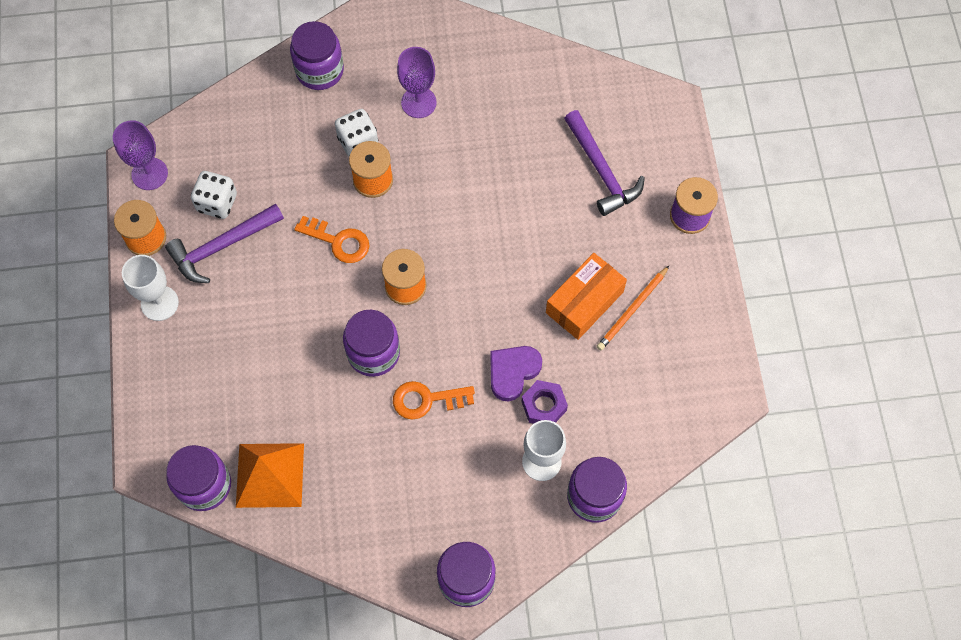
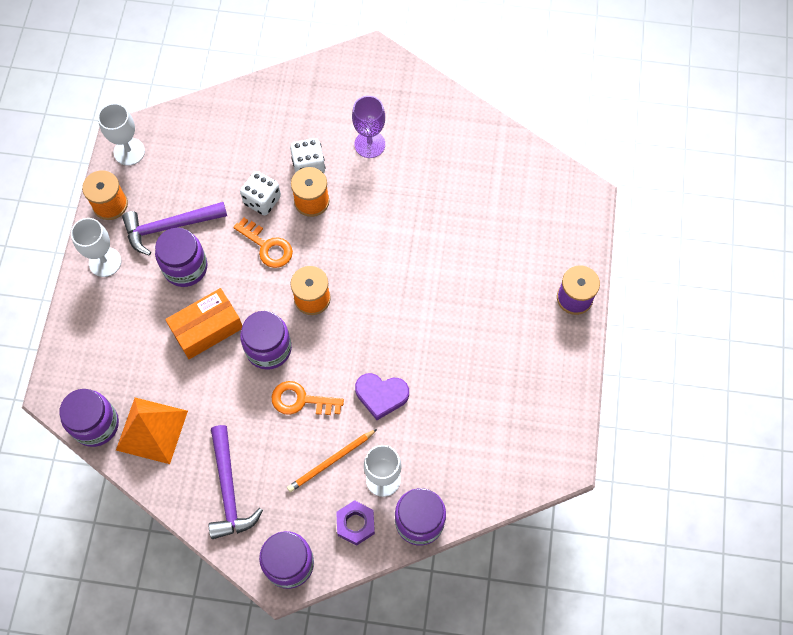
camera: 15 degrees right, 0 degrees up
purple goblet [113,120,168,190] -> white goblet [98,103,145,166]
white dice [191,171,237,219] -> white dice moved to [240,171,281,215]
purple jar [290,21,344,90] -> purple jar moved to [155,228,207,287]
purple heart [490,346,542,402] -> purple heart turned 135 degrees counterclockwise [355,373,409,420]
purple nut [521,380,568,424] -> purple nut moved to [336,500,375,545]
orange box [546,253,627,340] -> orange box moved to [165,288,242,359]
purple hammer [564,110,645,216] -> purple hammer moved to [209,425,263,539]
orange pencil [597,266,669,351] -> orange pencil moved to [287,429,377,492]

